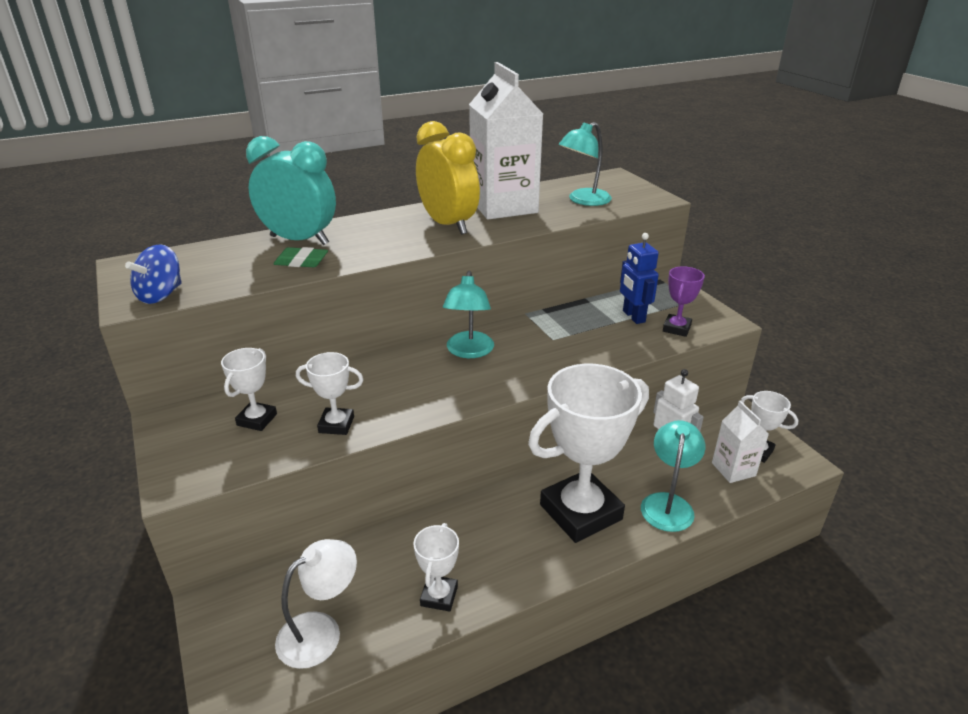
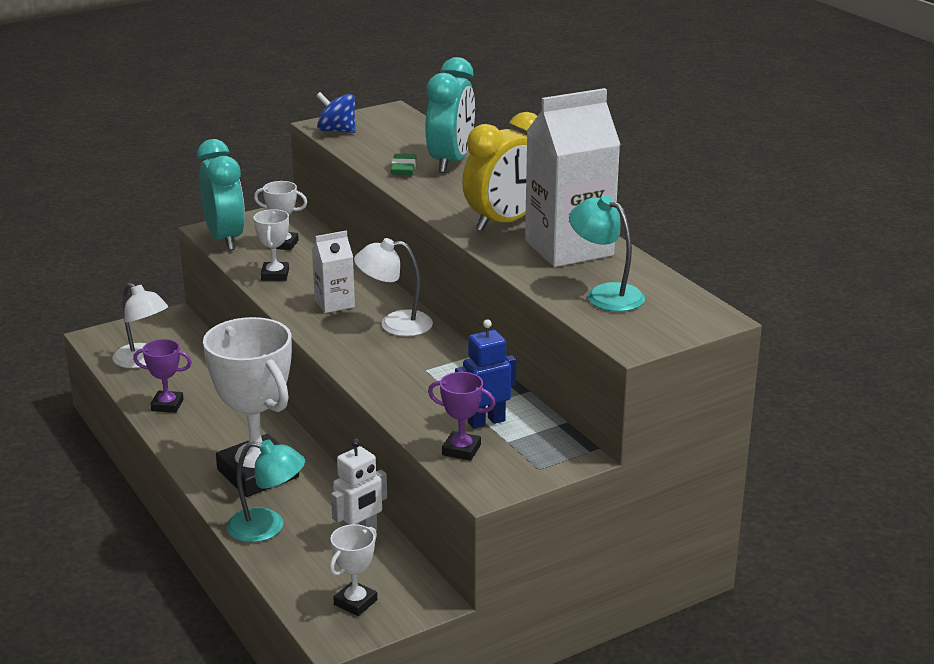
camera: 85 degrees right, 5 degrees down
white trophy [414,523,459,612] -> purple trophy [133,339,192,413]
turquoise lamp [443,271,494,358] -> white lamp [354,238,433,336]
white carton [712,401,769,483] -> white carton moved to [312,230,355,313]
none -> turquoise clock [197,139,245,250]

